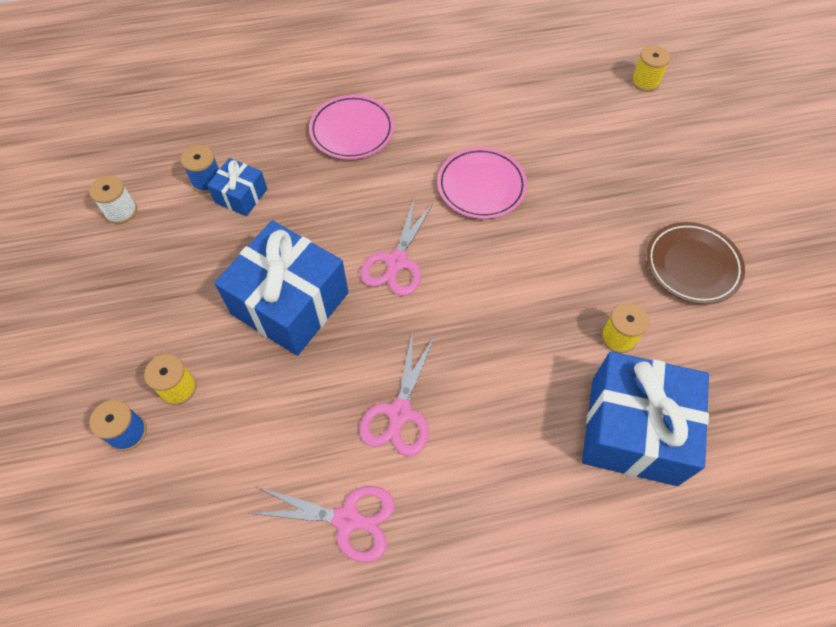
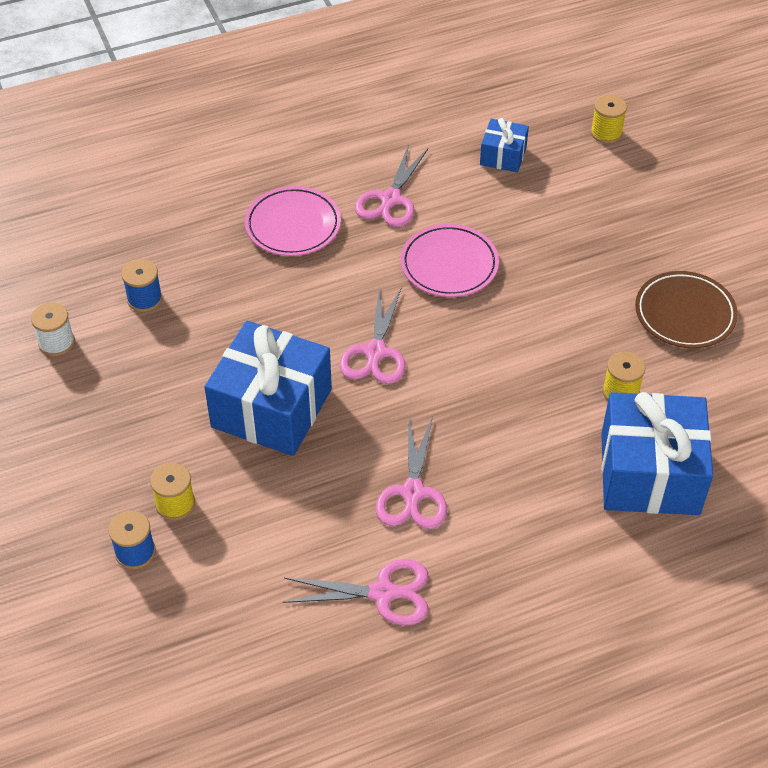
camera: 10 degrees left, 10 degrees down
blue gift [207,158,267,216] -> blue gift moved to [480,118,529,173]
none -> pink scissors [355,145,428,227]

